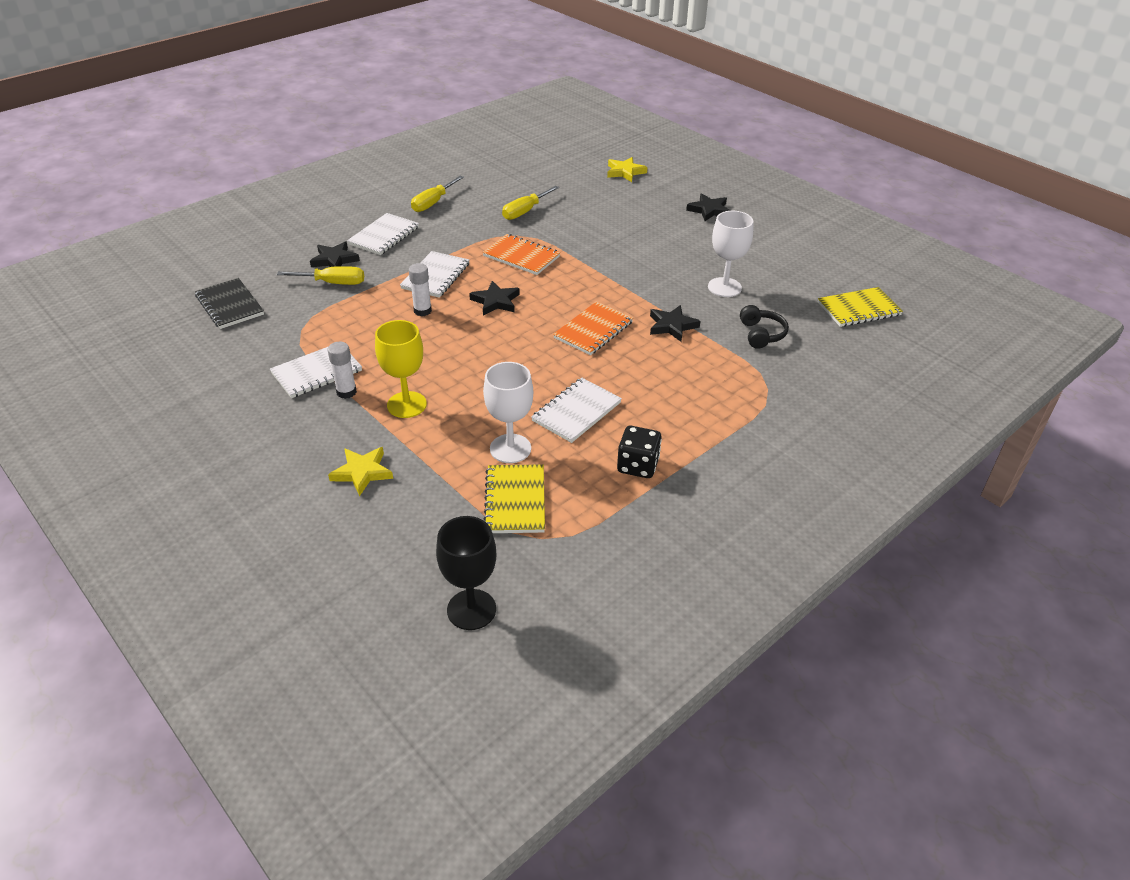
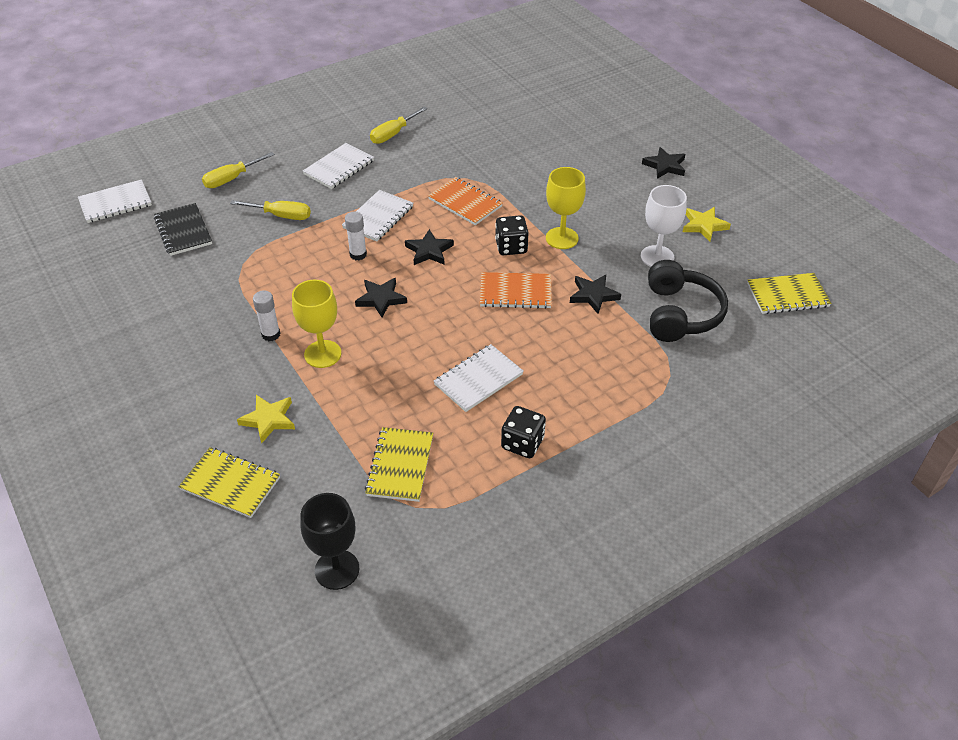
camera: 10 degrees right, 5 degrees up
white notebook [270,346,362,398] -> white notebook moved to [78,179,152,223]
black star [310,241,360,267] -> black star moved to [355,278,407,318]
white goblet [483,362,533,463] -> none
yellow screwdriver [502,186,559,220] -> yellow screwdriver moved to [202,152,275,188]
orange notebook [553,301,633,355] -> orange notebook turned 45 degrees clockwise [480,272,552,309]
yellow star [607,157,647,182] -> yellow star moved to [683,207,731,242]
black headphones [740,305,789,349] -> black headphones [648,260,728,342], size x1.77
none -> yellow notebook [179,447,280,518]
none -> black dice [495,215,529,255]
none -> yellow goblet [546,167,586,249]

